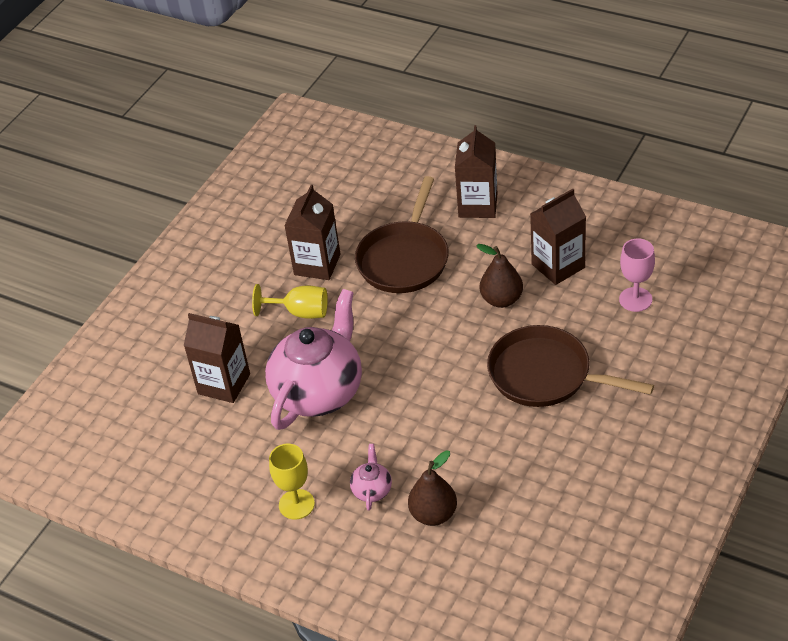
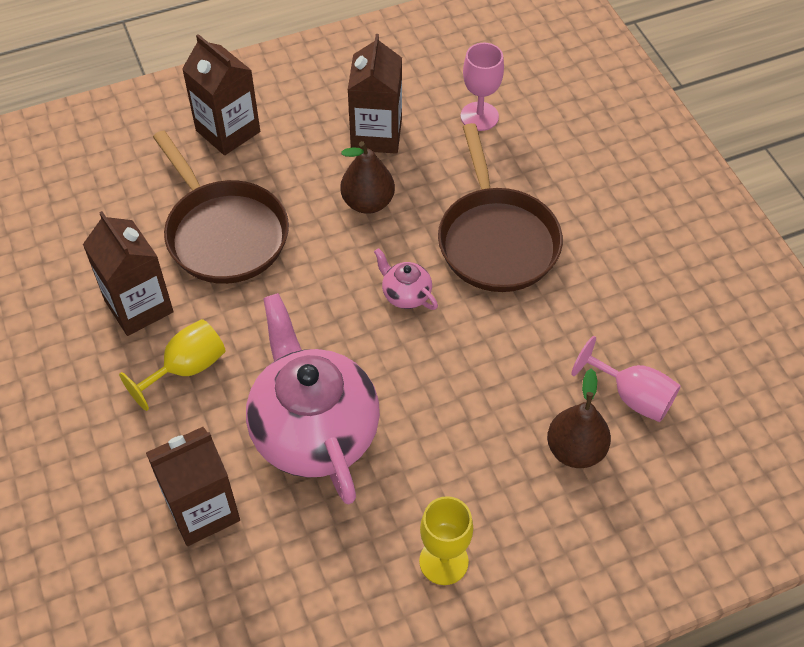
camera: 55 degrees left, 10 degrees up
pink teapot [350,444,392,511] -> pink teapot moved to [374,248,438,310]
brown pan [487,325,654,407] -> brown pan turned 75 degrees counterclockwise [438,123,563,292]
none -> pink goblet [571,336,681,422]

